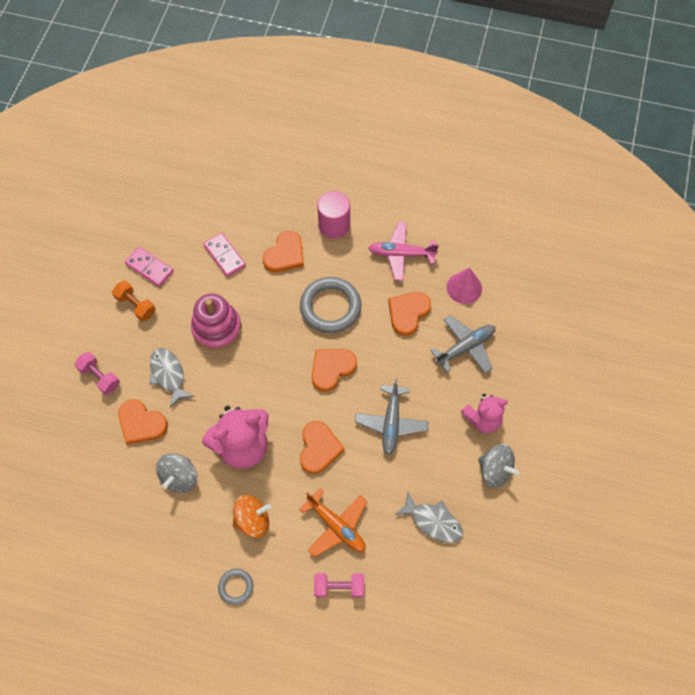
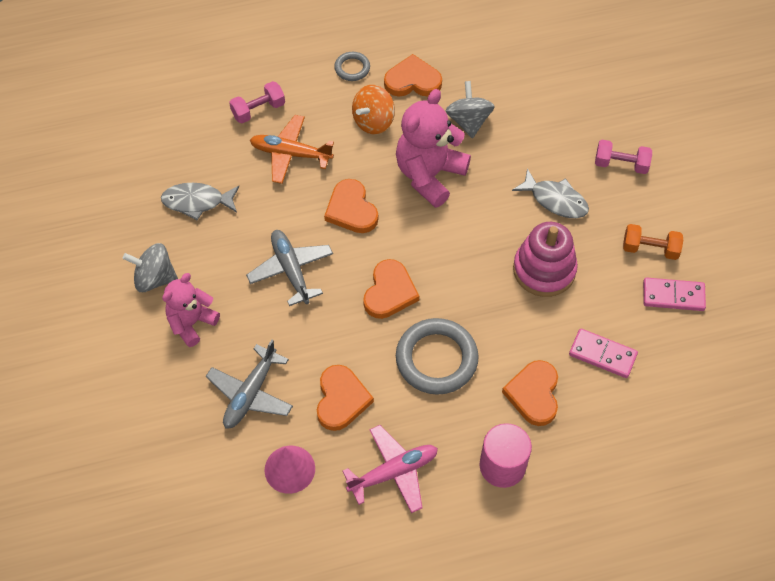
camera: 150 degrees right, 5 degrees down
orange heart [118,399,168,445] -> orange heart moved to [384,54,442,97]

